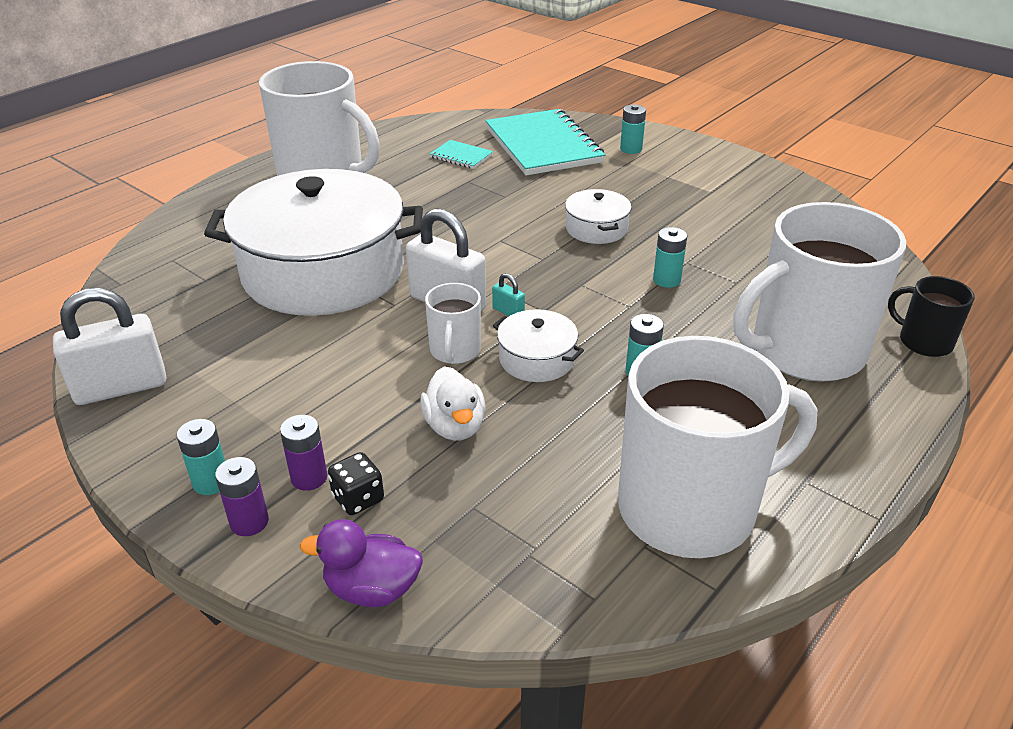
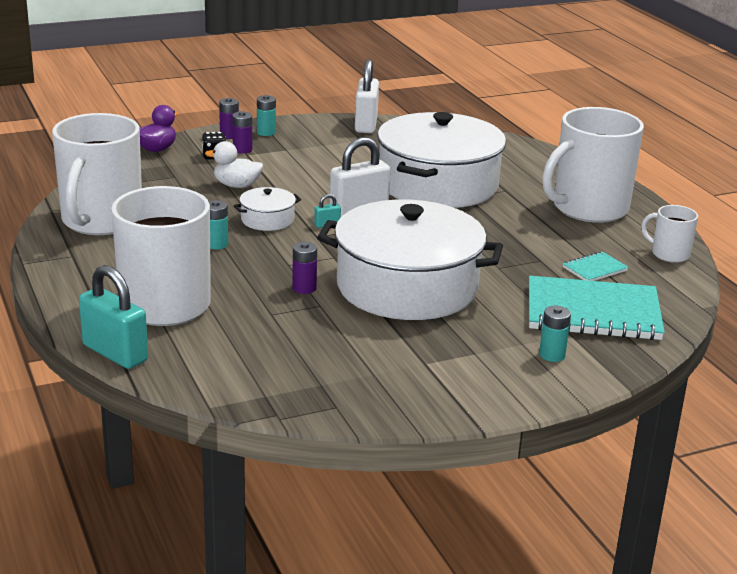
camera: 115 degrees right, 10 degrees down
white mug [425,283,481,364] -> white mug moved to [641,205,698,263]
white pot [565,189,632,244] -> white pot [317,199,503,320], size x2.42
turquoise battery [653,227,687,288] -> purple battery [292,242,317,294]
black mug [888,276,975,357] -> turquoise padlock [79,265,148,369]

